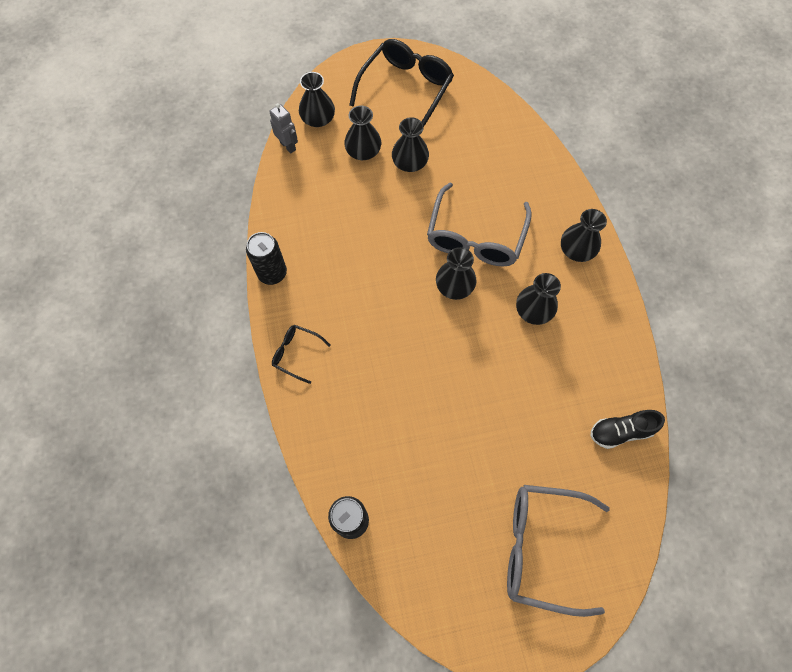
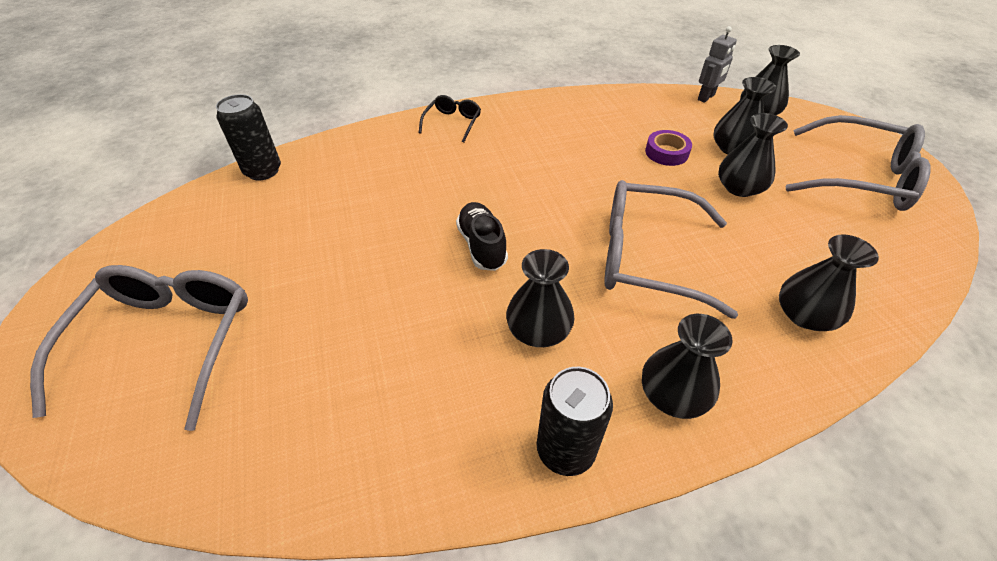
camera: 85 degrees right, 20 degrees down
black can [246,232,287,285] -> black can moved to [537,367,613,476]
black glasses [349,39,454,126] -> grey glasses [786,115,931,211]
black vase [436,247,476,300] -> black vase moved to [779,234,879,331]
black shoe [590,410,665,449] -> black shoe moved to [456,202,508,271]
none -> purple tape [645,130,692,166]

